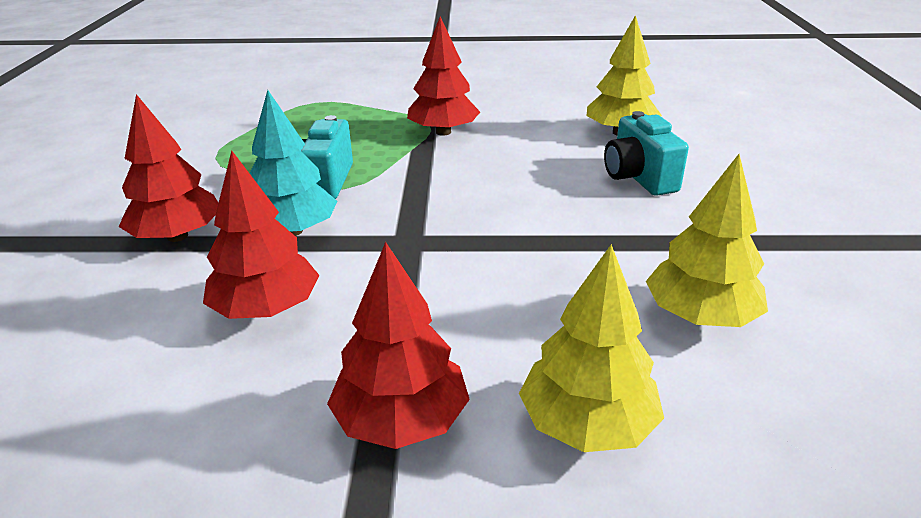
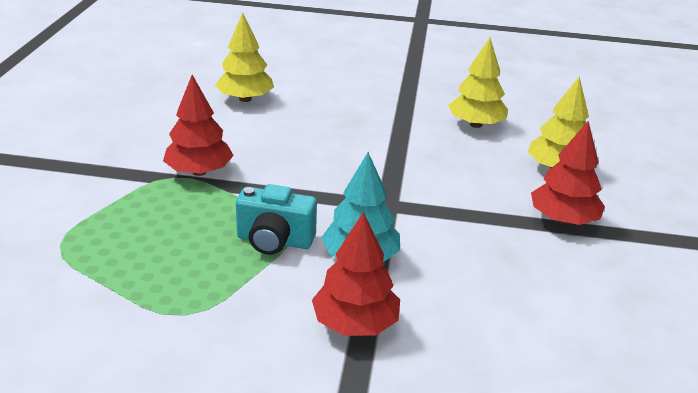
camera: 85 degrees left, 0 degrees up
red tree [203,151,320,319] -> none
turquoise camera [604,111,689,196] -> none

